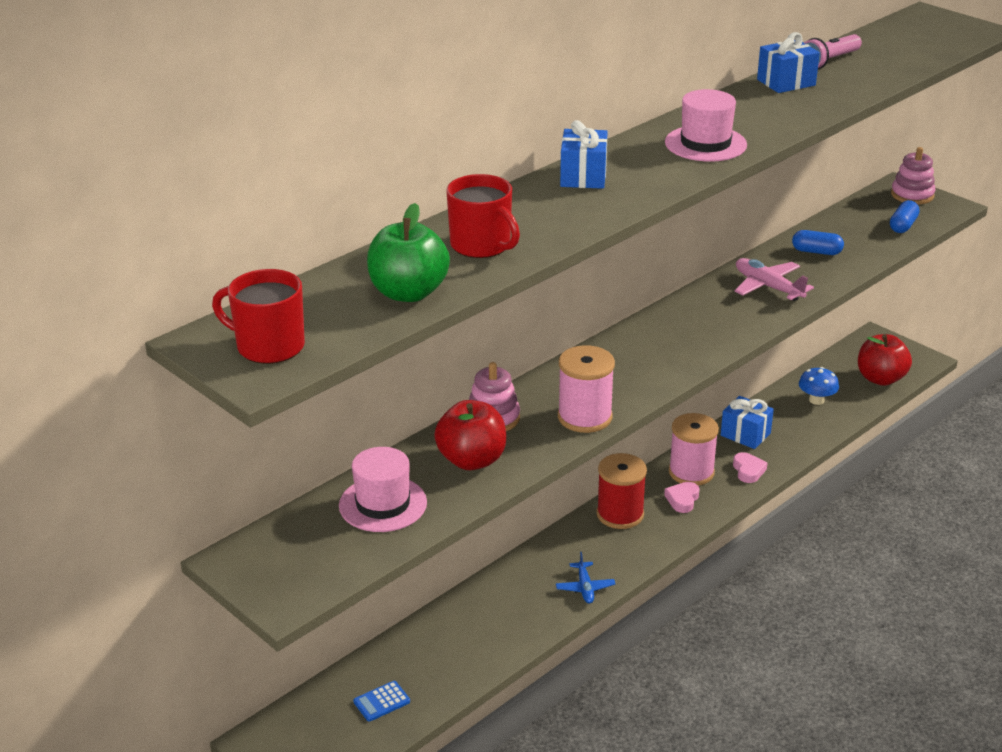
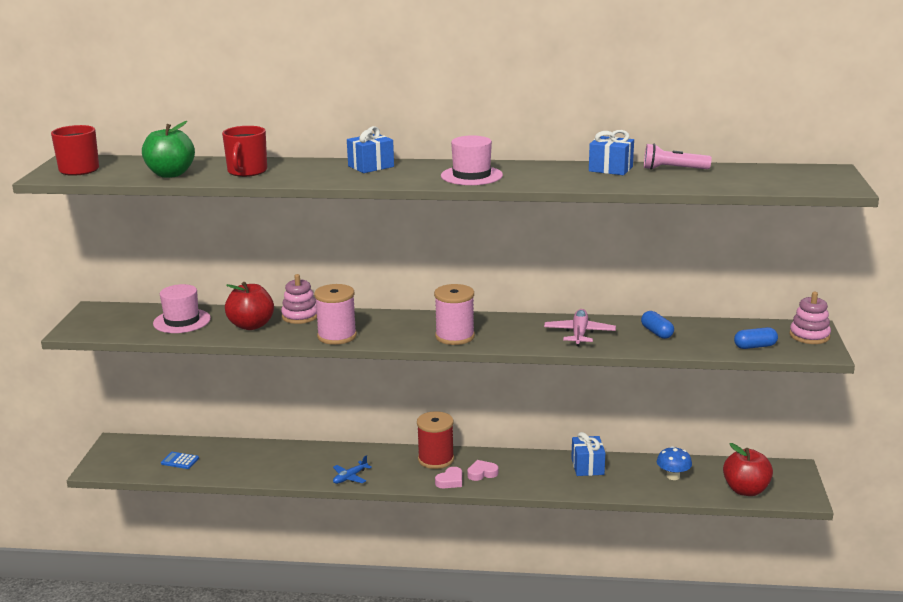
camera: 50 degrees right, 10 degrees down
pink spool [669,413,719,486] -> pink spool moved to [434,284,475,345]
pink heart [733,452,768,483] -> pink heart moved to [435,467,462,488]

